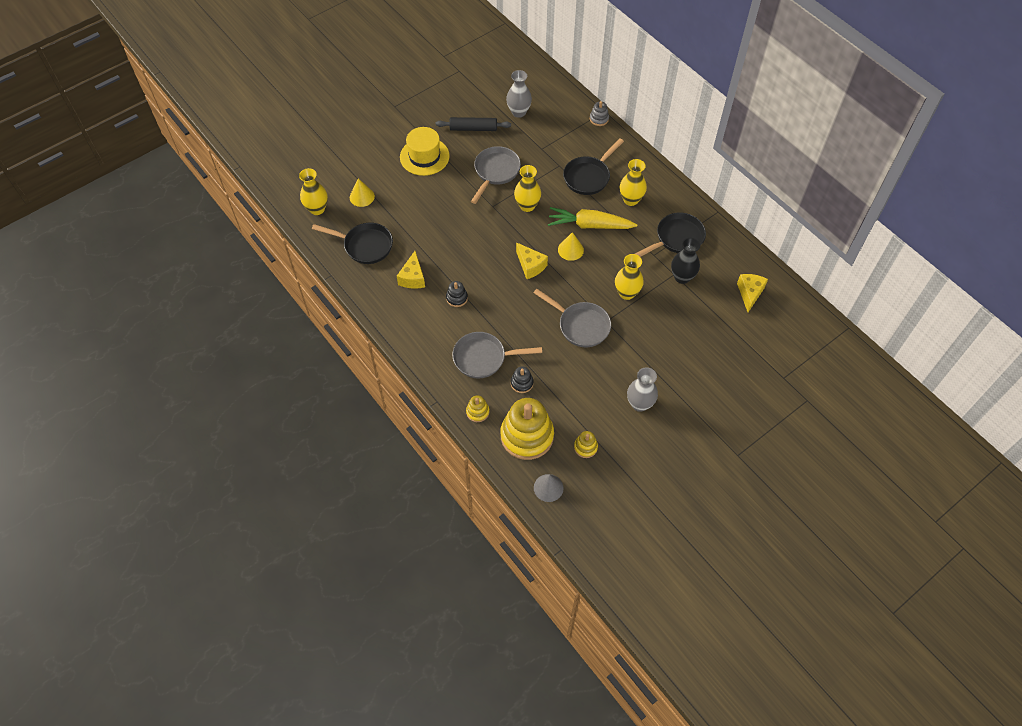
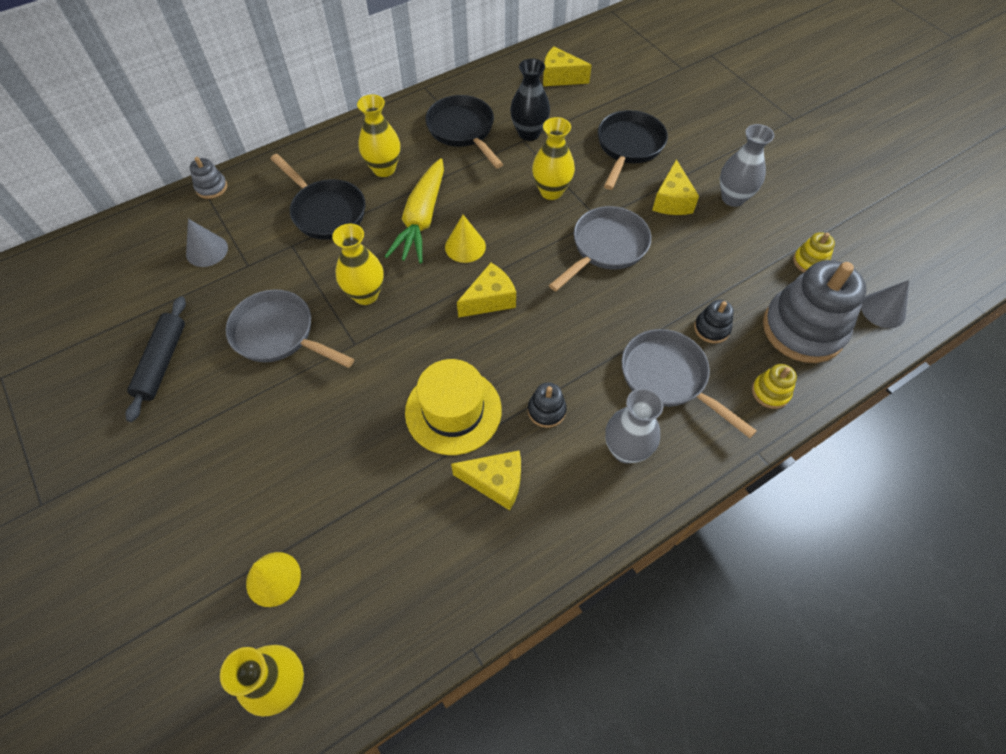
camera: 85 degrees left, 0 degrees up
black pan [312,223,393,264] -> black pan moved to [598,110,668,190]
yellow hat [400,127,450,176] -> yellow hat moved to [405,359,502,455]
grey pan [452,332,542,378] -> grey pan turned 135 degrees clockwise [621,329,757,438]
yellow stacking toy [501,398,554,460] -> grey stacking toy [763,260,866,363]
grey vase [506,70,532,118] -> grey vase moved to [605,388,663,464]
none -> grey cone [186,219,228,267]
none -> yellow cheese [652,159,699,215]

